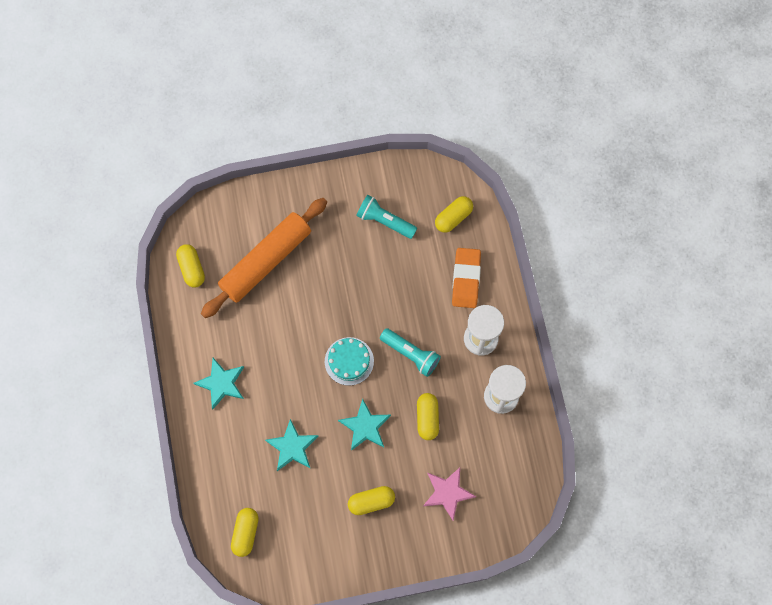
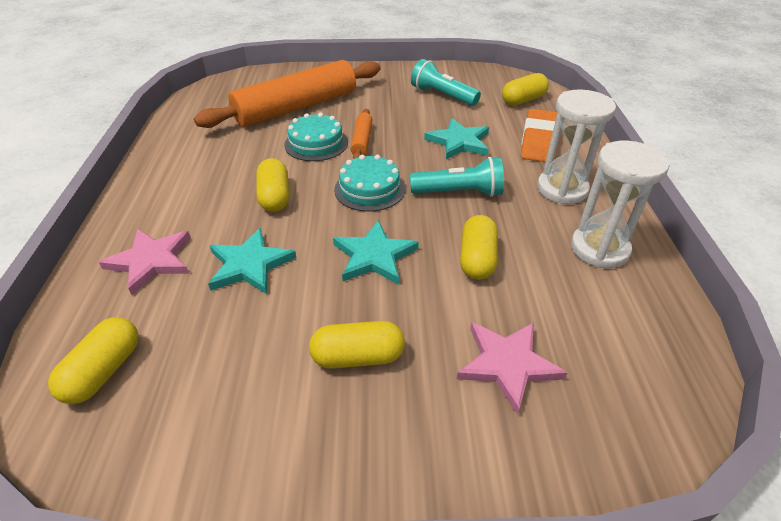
camera: 10 degrees right, 30 degrees down
yellow capsule [176,244,205,287] -> yellow capsule moved to [257,158,289,212]
turquoise star [193,358,244,409] -> turquoise star moved to [424,118,489,159]
turquoise flashlight [380,328,441,377] -> turquoise flashlight turned 45 degrees counterclockwise [410,157,504,197]
none -> pink star [99,229,191,295]
none -> turquoise cake [284,112,348,161]
none -> orange rolling pin [350,109,372,159]

